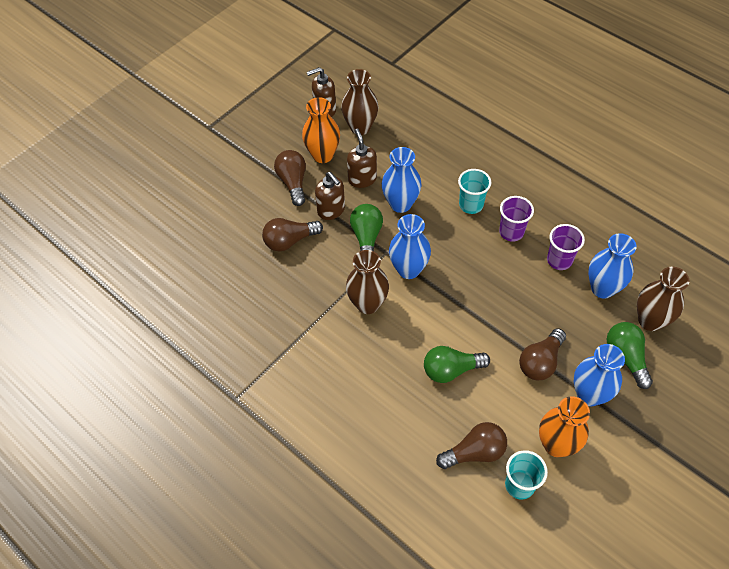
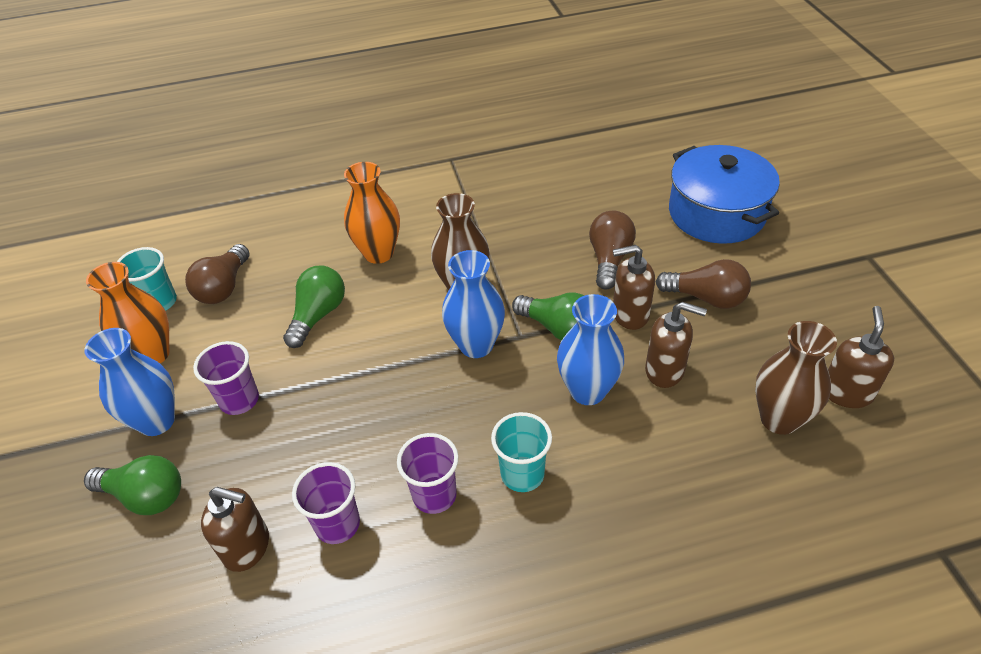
camera: 125 degrees right, 10 degrees down
orange vase [302,97,340,163] -> orange vase moved to [344,162,400,264]
brown light bulb [519,328,566,380] -> purple cup [193,341,259,415]
blue vase [588,233,637,299] -> brown soap dispenser [201,487,269,572]
brown vase [637,267,689,331] -> none
none -> blue pot [669,145,780,244]

